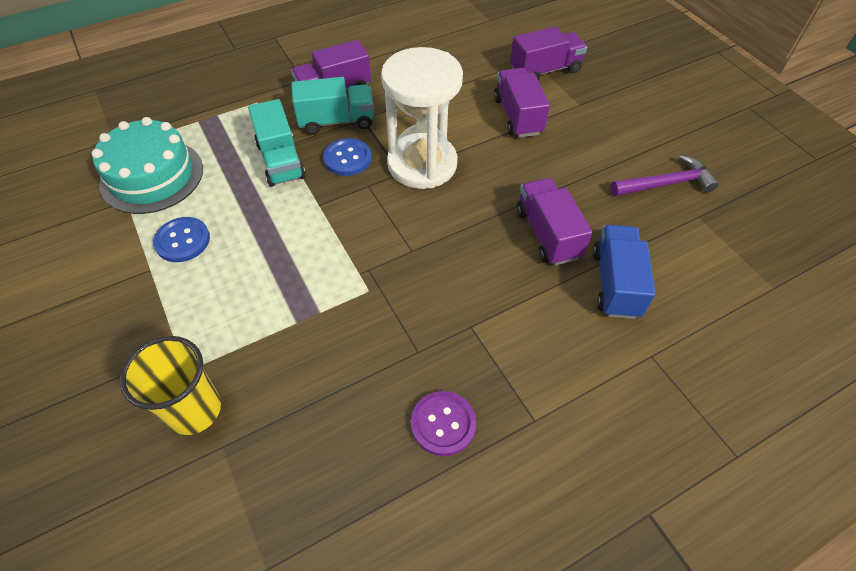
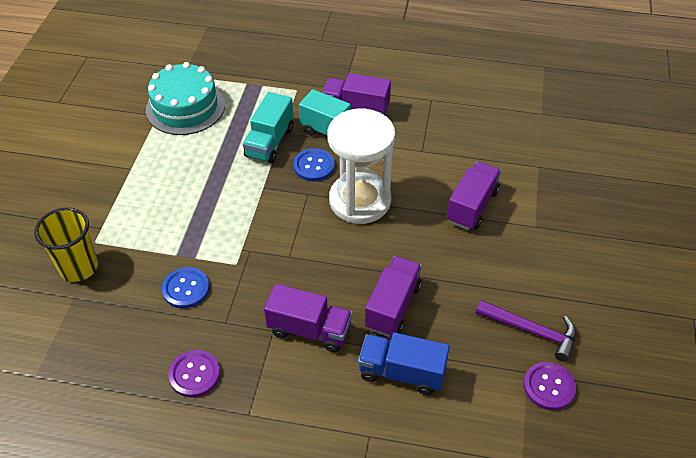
camera: 40 degrees right, 5 degrees down
blue button [153,217,210,262] -> blue button moved to [162,267,210,309]
purple truck [510,26,587,80] -> purple truck moved to [264,284,352,352]
blue truck [593,225,656,319] -> blue truck turned 120 degrees counterclockwise [358,333,450,395]
none -> purple button [523,362,576,410]

